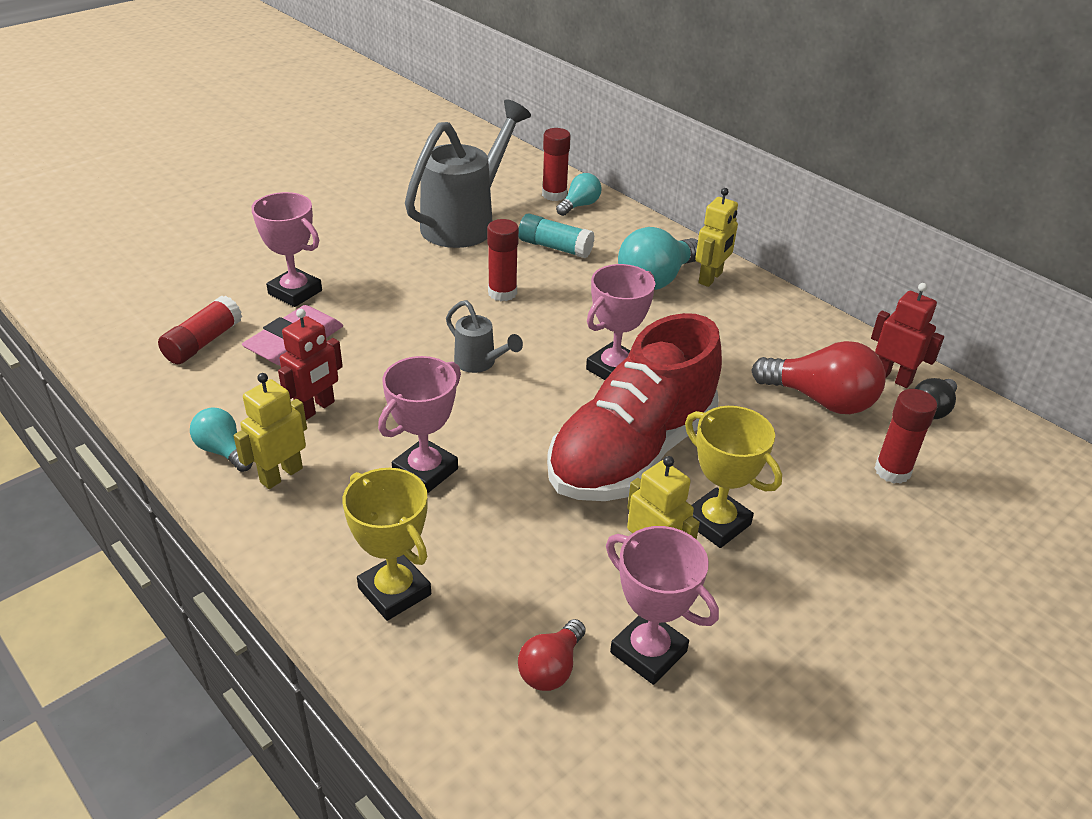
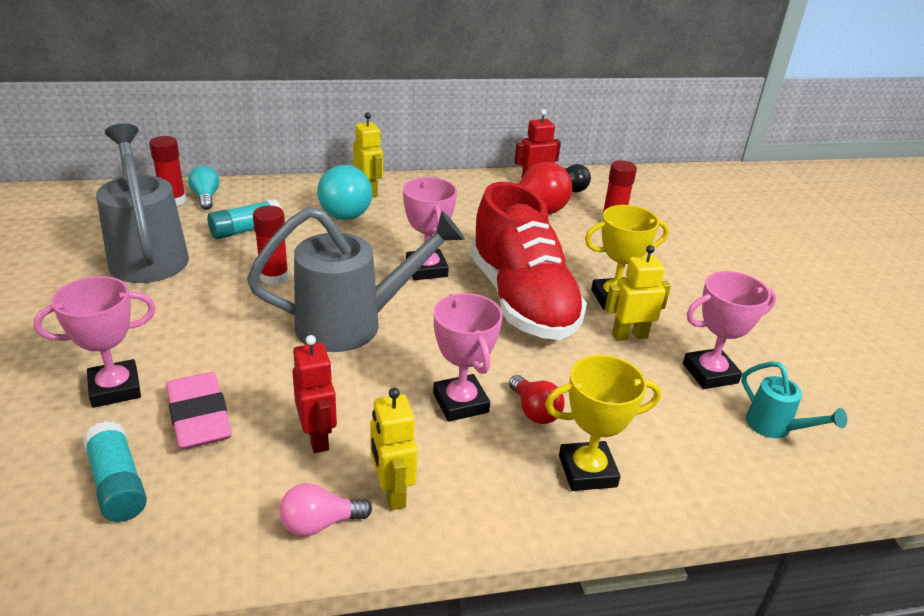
camera: 60 degrees left, 5 degrees down
red glue stick [158,296,242,364] -> turquoise glue stick [83,421,147,522]
turquoise light bulb [190,407,253,472] -> pink light bulb [279,483,372,536]
grey watering can [446,300,523,373] -> grey watering can [247,207,465,352], size x2.13
red light bulb [518,619,585,691] -> red light bulb moved to [509,375,565,424]
none -> turquoise watering can [741,361,847,438]

